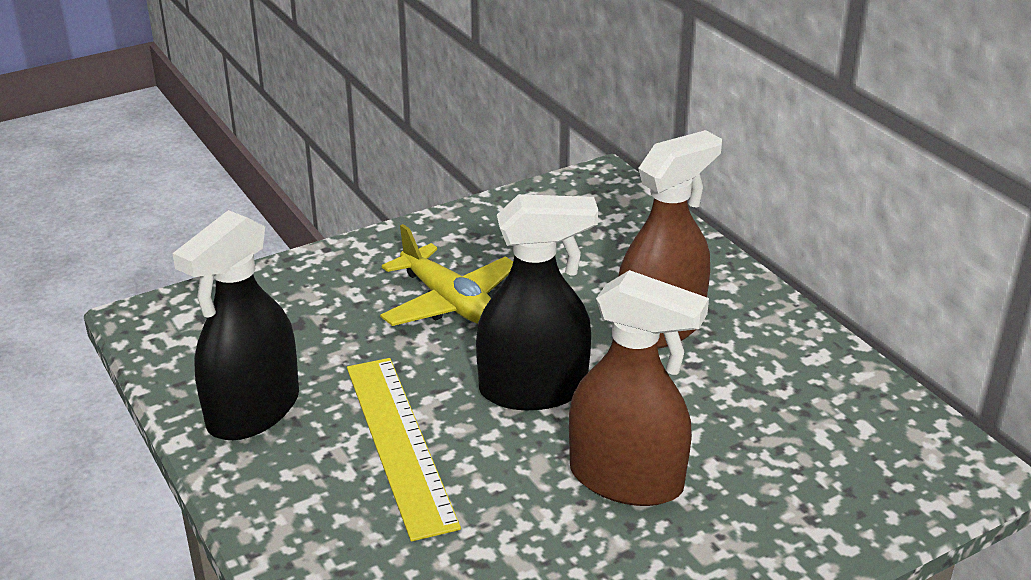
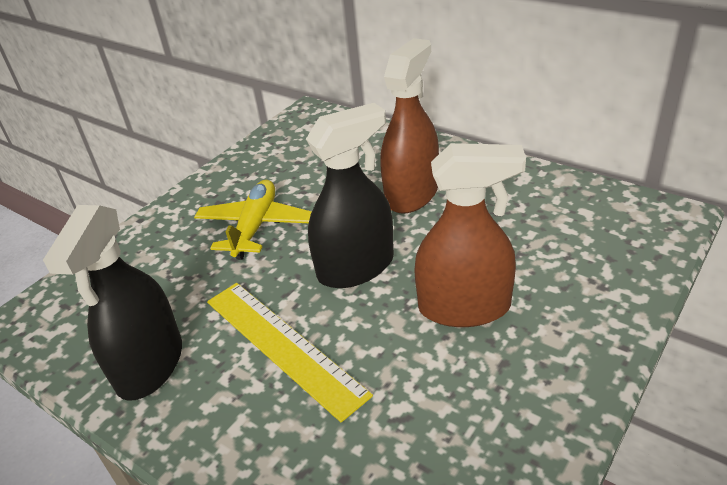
camera: 20 degrees left, 5 degrees up
yellow plane [380,224,513,326] -> yellow plane turned 105 degrees counterclockwise [194,180,312,260]

